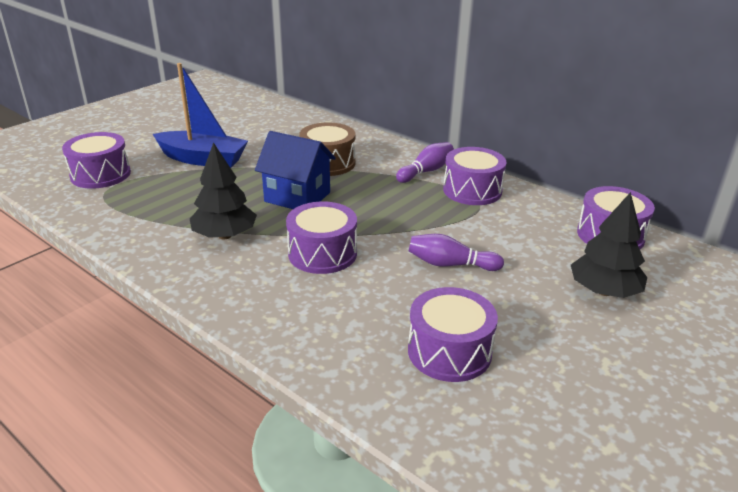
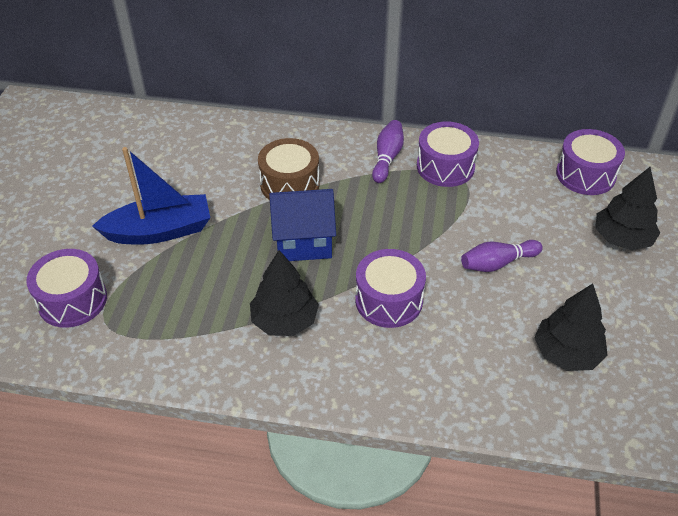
camera: 30 degrees left, 15 degrees up
purple drum [408,287,498,382] -> black tree [534,283,608,371]

